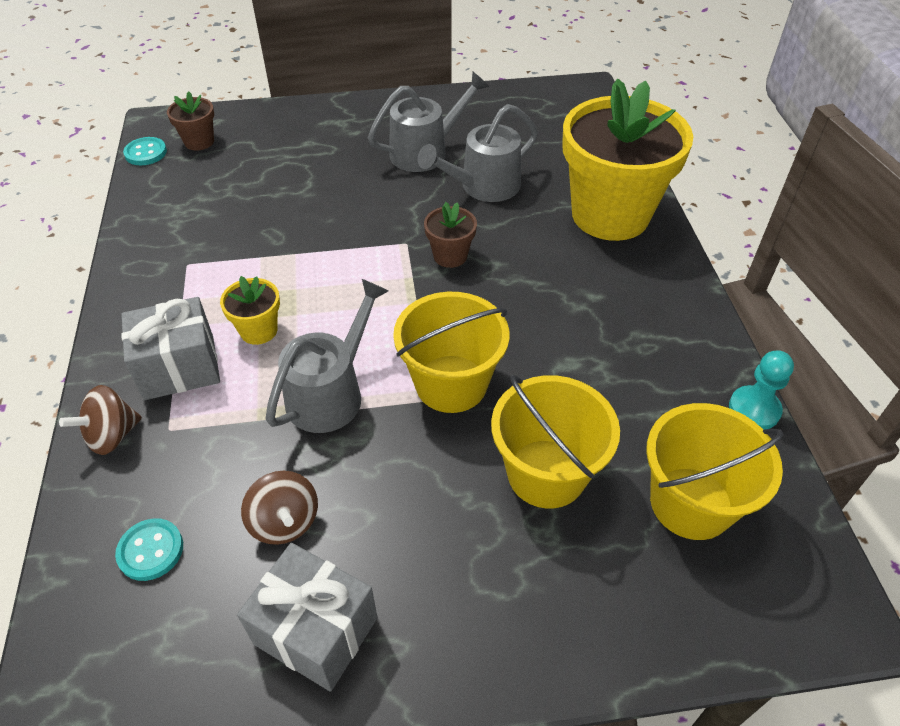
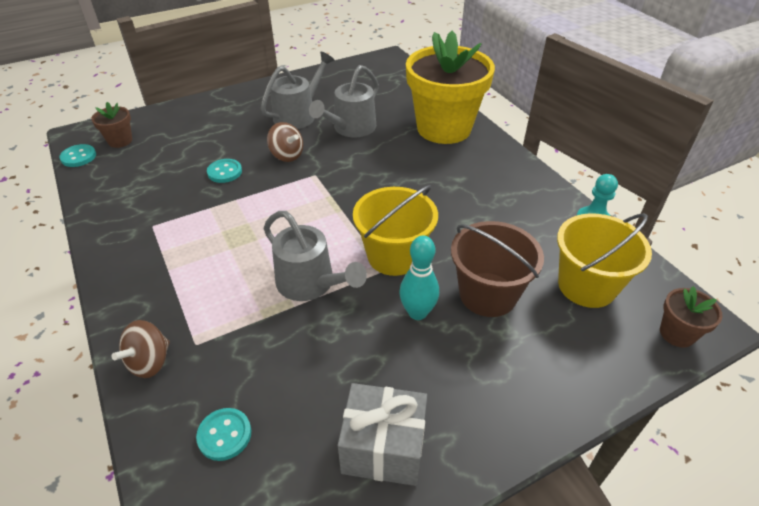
camera: 20 degrees left, 5 degrees down
grey gift [121,297,220,400] -> none
yellow flower pot [220,276,280,345] -> none
brown spinning top [241,471,318,545] -> brown spinning top moved to [267,122,303,162]
grey watering can [265,279,388,433] -> grey watering can turned 120 degrees clockwise [263,211,367,301]
brown flower pot [424,202,477,268] -> brown flower pot moved to [660,286,723,348]
yellow bucket [491,375,620,508] -> brown bucket [451,221,544,317]
none -> turquoise button [207,159,242,183]
none -> turquoise bowling pin [399,236,439,320]

